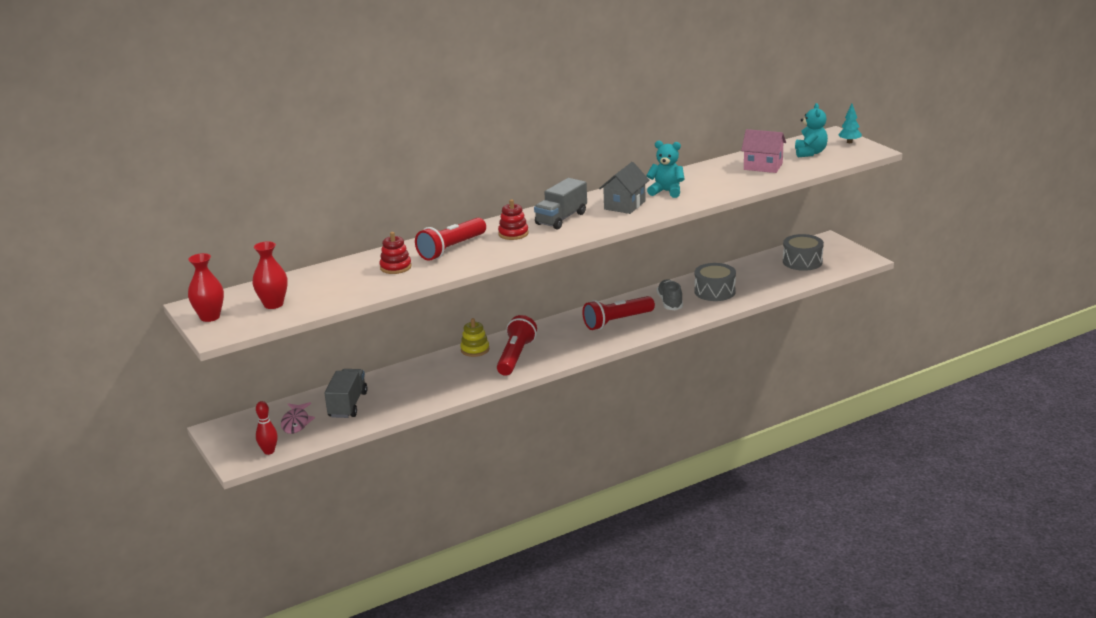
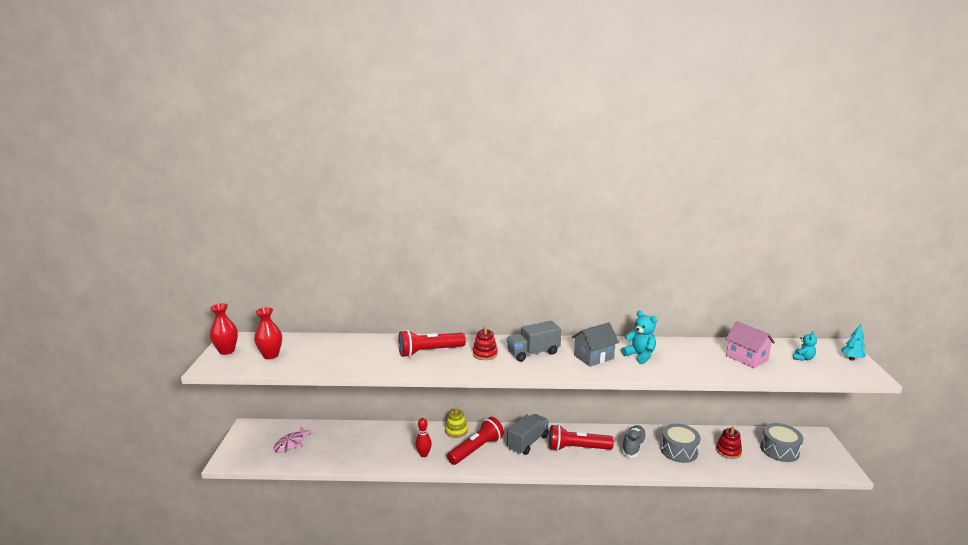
camera: 30 degrees right, 5 degrees down
red bowling pin [256,401,278,455] -> red bowling pin moved to [416,418,432,457]
grey truck [325,369,368,418] -> grey truck moved to [507,414,549,455]
red stacking toy [379,232,411,274] -> red stacking toy moved to [716,426,742,459]
turquoise teddy bear [795,103,828,157] -> turquoise teddy bear [793,331,817,361], size x0.64

